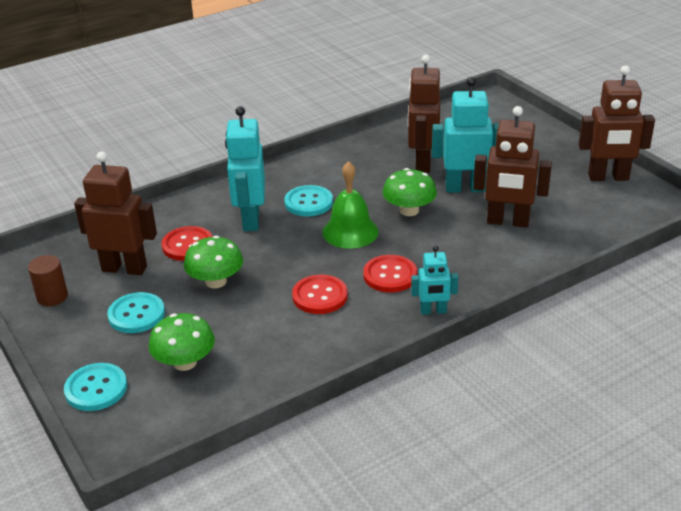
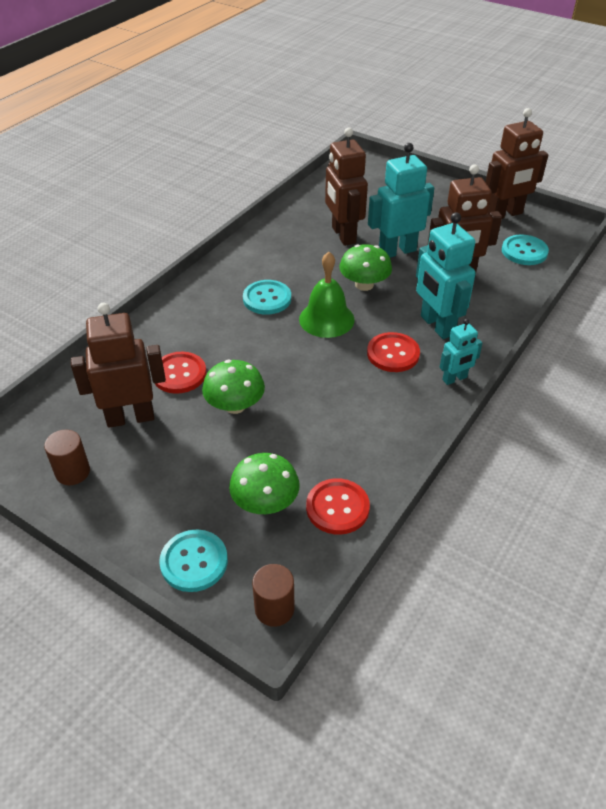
camera: 25 degrees left, 10 degrees up
turquoise button [107,292,165,333] -> turquoise button moved to [502,235,549,265]
turquoise robot [225,106,265,231] -> turquoise robot moved to [416,212,476,339]
red button [292,275,348,314] -> red button moved to [306,478,370,535]
none -> brown cylinder [252,564,294,627]

